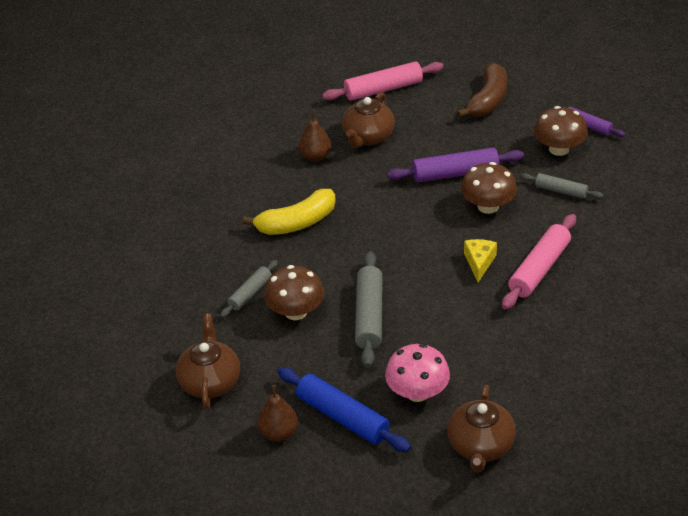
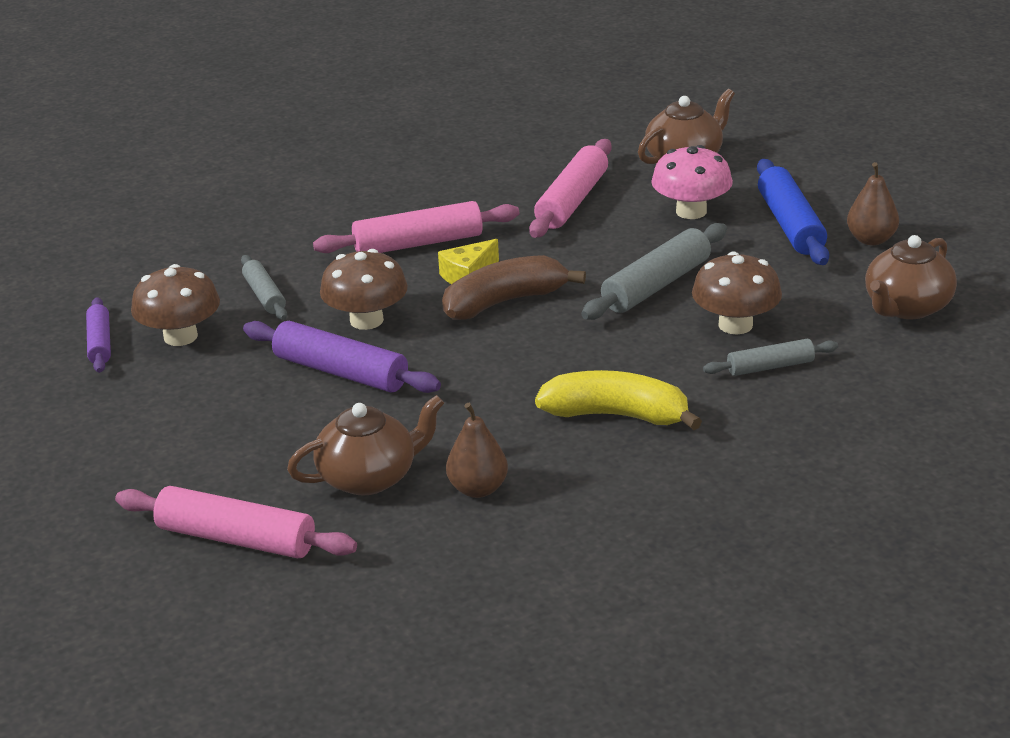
camera: 140 degrees left, 10 degrees down
brown banana [457,63,507,118] -> brown banana moved to [442,255,586,320]
none -> pink rolling pin [529,139,612,238]

